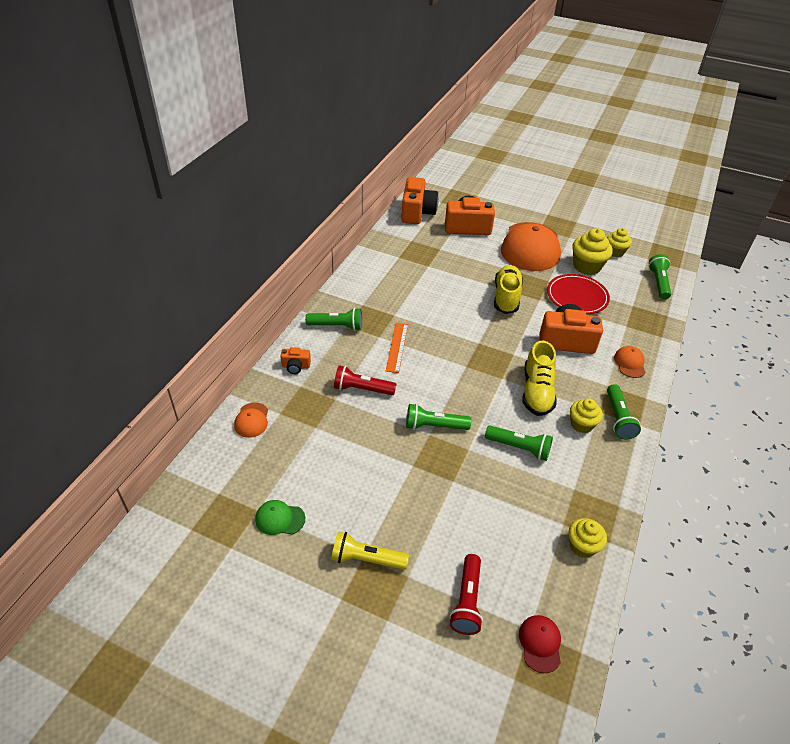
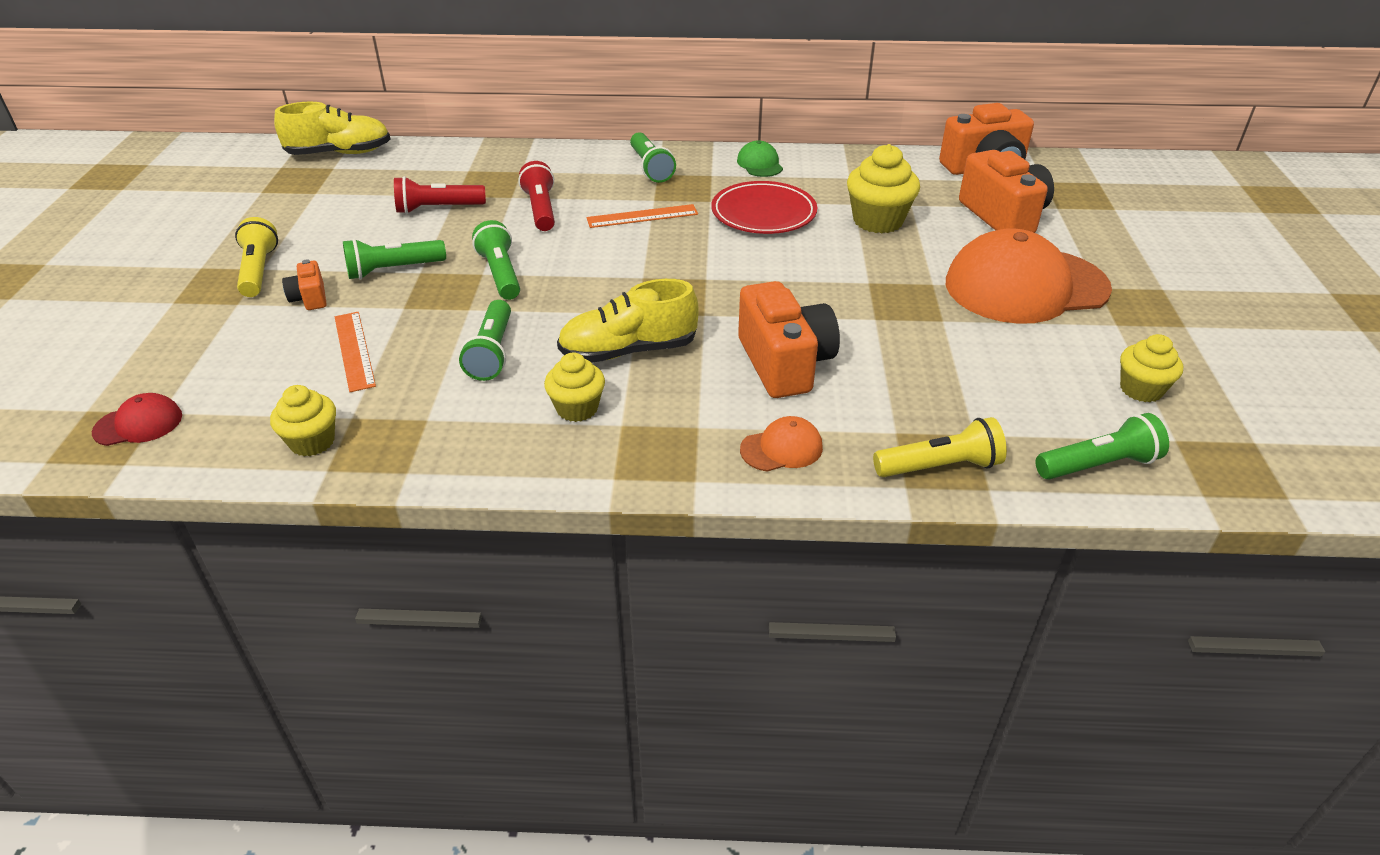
camera: 70 degrees right, 5 degrees down
orange cap [234,402,268,438] -> none
green cap [255,500,305,535] -> green cap moved to [737,140,783,177]
orange camera [280,347,311,374] -> orange camera moved to [282,259,327,310]
red flashlight [449,554,483,635] -> red flashlight moved to [394,176,486,214]
yellow shoe [494,265,523,314] -> yellow shoe moved to [274,102,390,155]
red plate [547,274,610,314] -> red plate moved to [711,181,817,234]
yellow cupcake [572,228,613,275] -> yellow cupcake moved to [847,144,920,233]
green flashlight [607,384,641,440] -> green flashlight moved to [343,239,446,280]
none -> orange ruler [335,312,376,392]
none -> yellow flashlight [873,417,1007,477]

